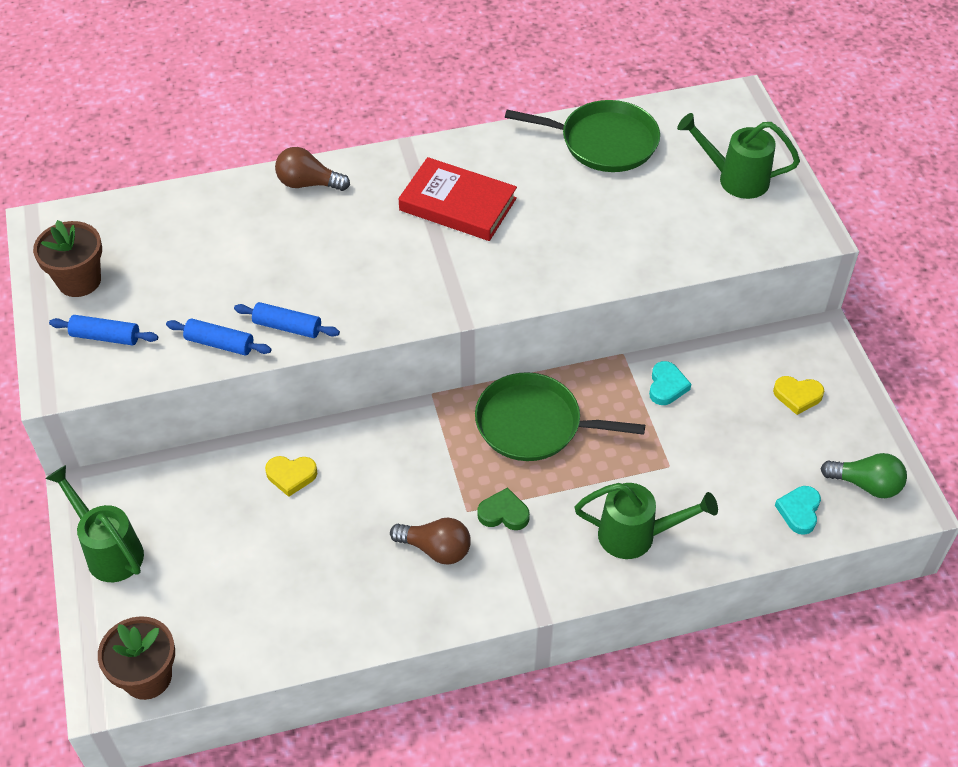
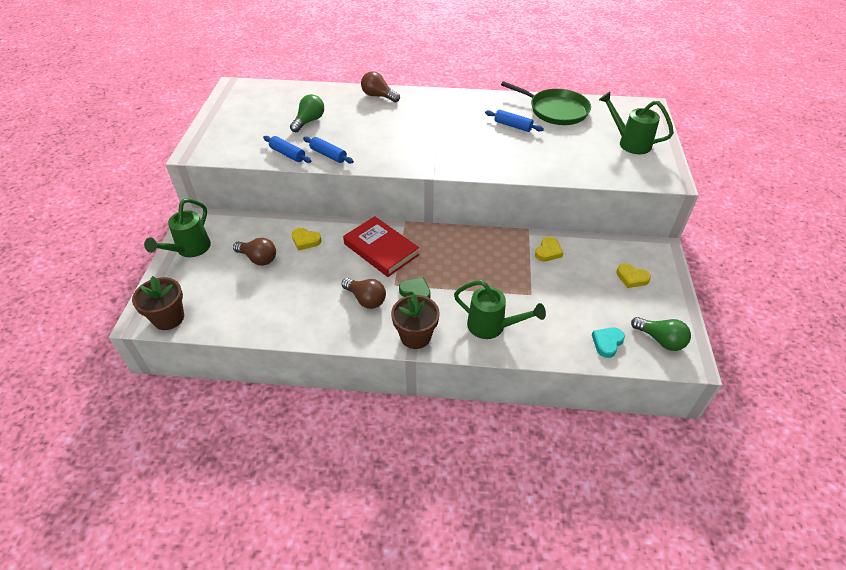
camera: 20 degrees right, 5 degrees down
brown flower pot [33,220,102,297] -> brown flower pot moved to [391,294,440,349]
green watering can [45,465,144,582] -> green watering can turned 135 degrees counterclockwise [144,198,211,257]
blue rolling pin [49,315,158,345] -> blue rolling pin moved to [485,110,544,132]
red book [399,157,517,241] -> red book moved to [343,216,419,277]
green pan [475,372,645,461] -> none
turquoise heart [649,361,691,405] -> yellow heart [535,237,563,261]
none -> brown light bulb [233,238,276,266]
none -> green light bulb [290,94,324,132]

